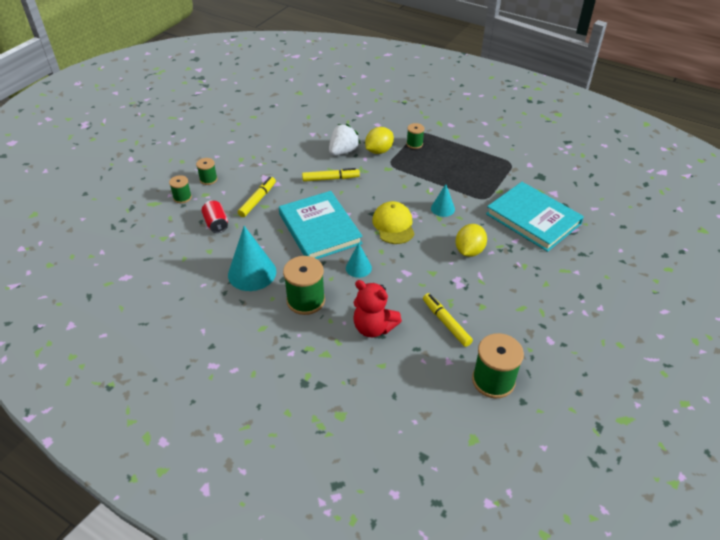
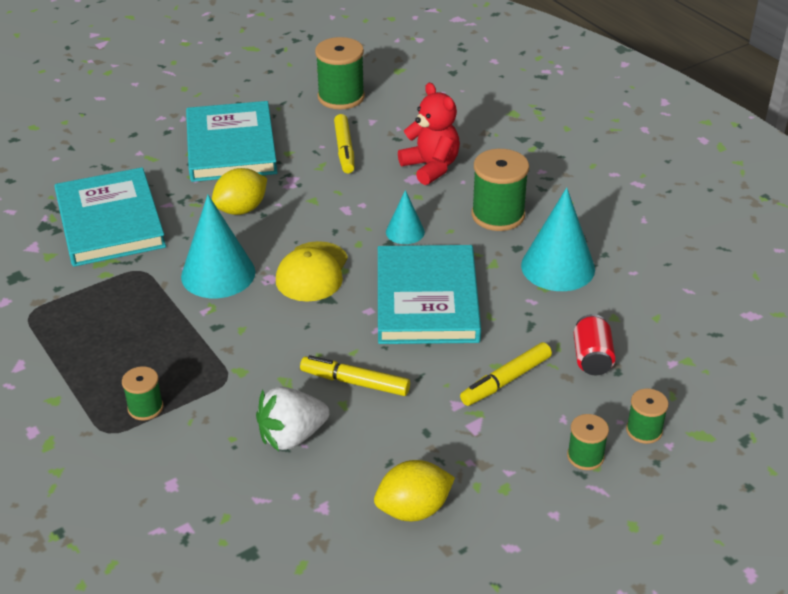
camera: 155 degrees left, 5 degrees down
yellow lemon [365,127,394,154] -> yellow lemon moved to [374,460,455,521]
turquoise cone [431,184,455,217] -> turquoise cone [181,195,256,298], size x1.82
none -> turquoise book [186,101,277,182]

